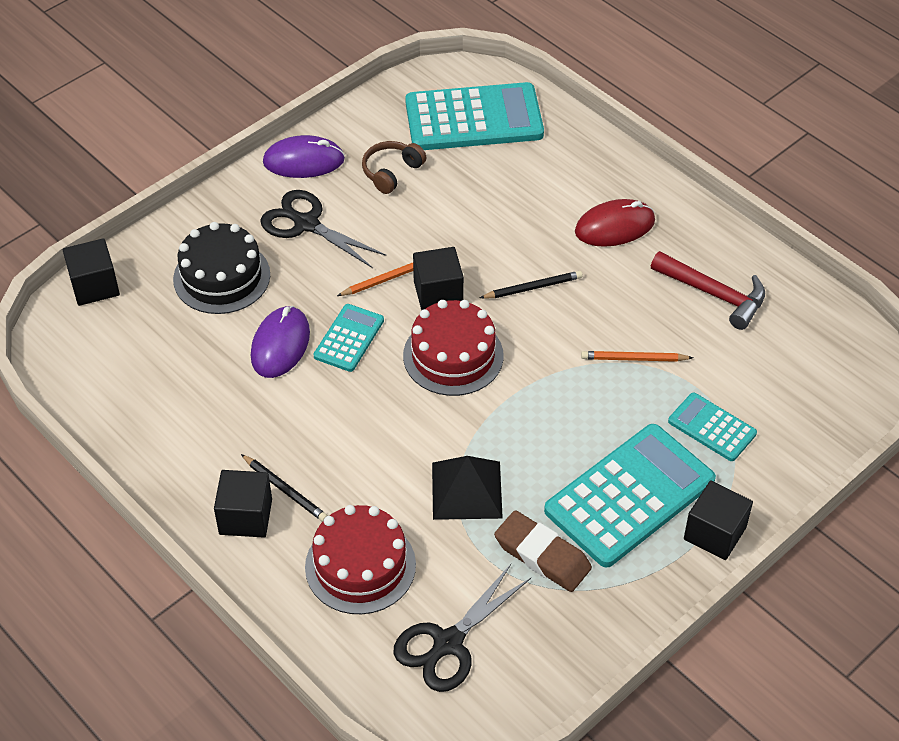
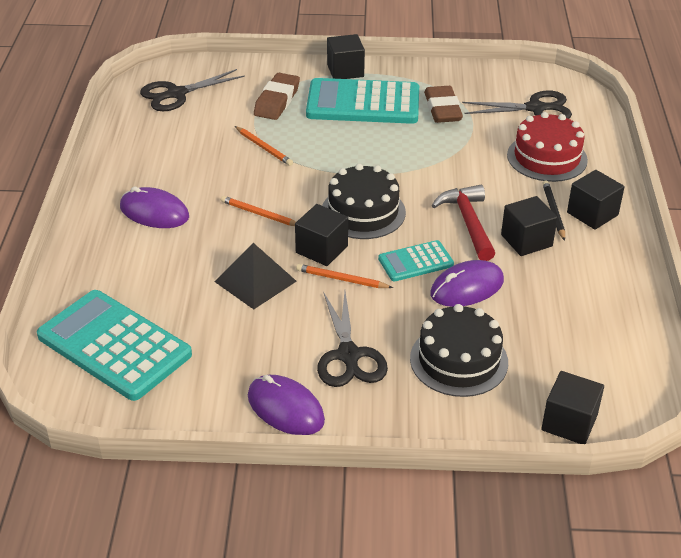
camera: 135 degrees left, 10 degrees down
brown headphones [362,141,426,194] -> none
red cake [403,300,504,396] -> black cake [322,164,406,239]
black pyramid [432,456,503,520] -> black pyramid moved to [214,243,296,309]
black pencil [480,271,583,298] -> orange pencil [221,196,296,226]
red mouse [575,199,655,247] -> purple mouse [120,187,189,228]
red hammer [651,251,765,330] -> red hammer moved to [432,185,495,261]
turquoise calculator [668,393,757,461] -> brown eraser [254,73,300,120]
none -> black scissors [140,69,245,111]
none -> black cube [501,196,558,256]

